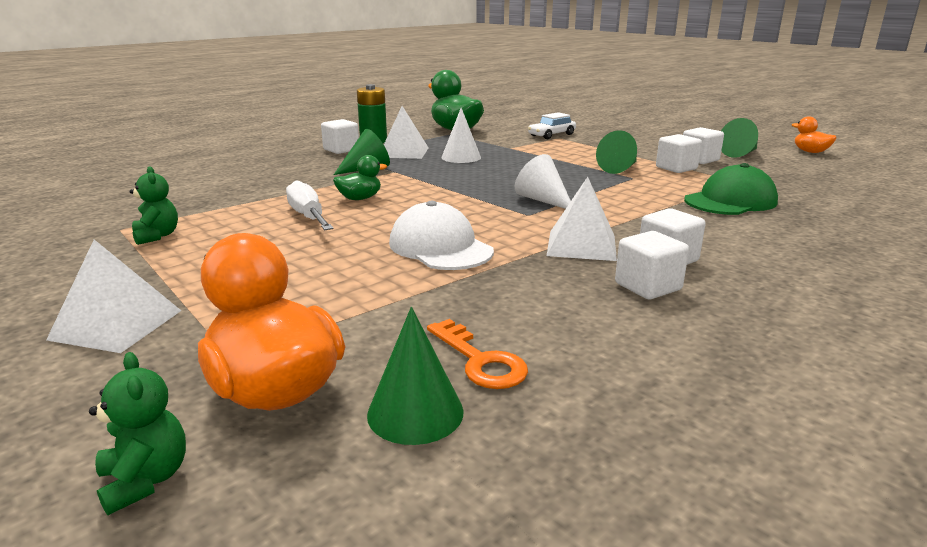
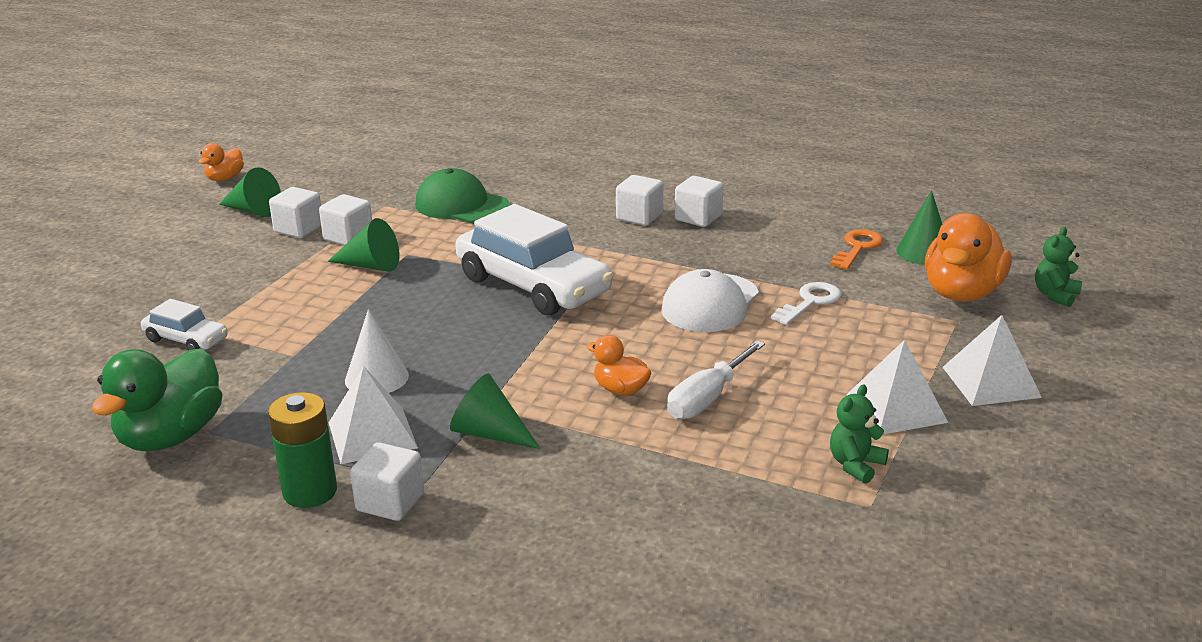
camera: 115 degrees left, 5 degrees up
green duck [333,155,387,200] -> orange duck [587,335,651,396]
white cone [515,154,571,209] -> white car [455,204,613,316]
white pyramid [547,177,617,261] -> white pyramid moved to [846,340,948,434]
none -> white key [771,282,841,325]

